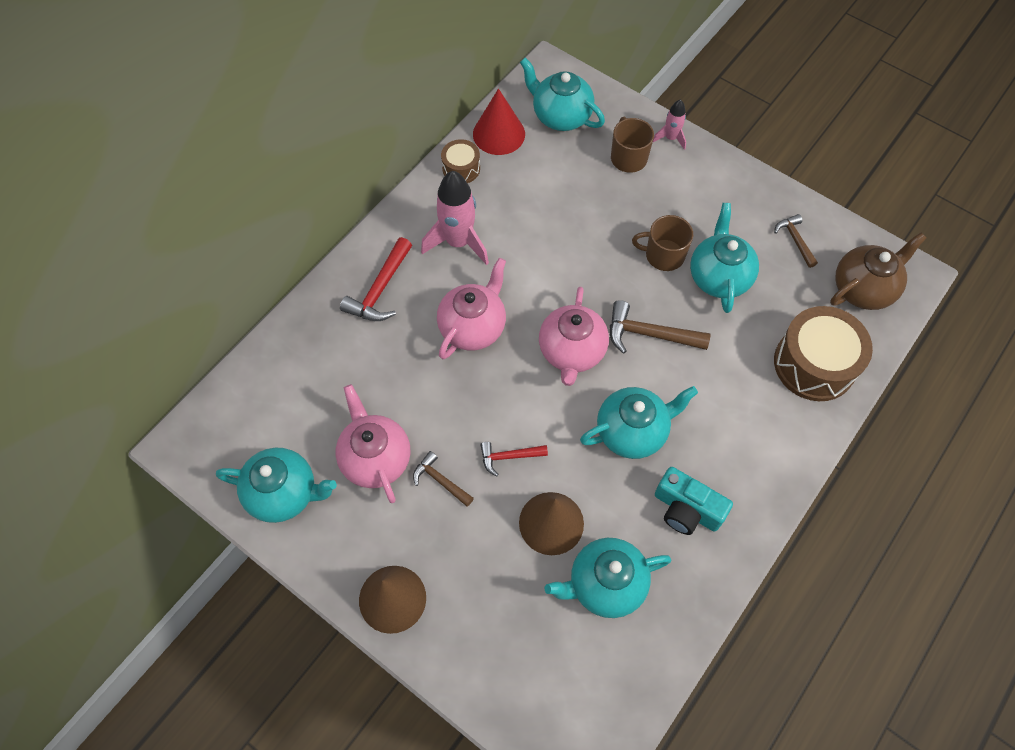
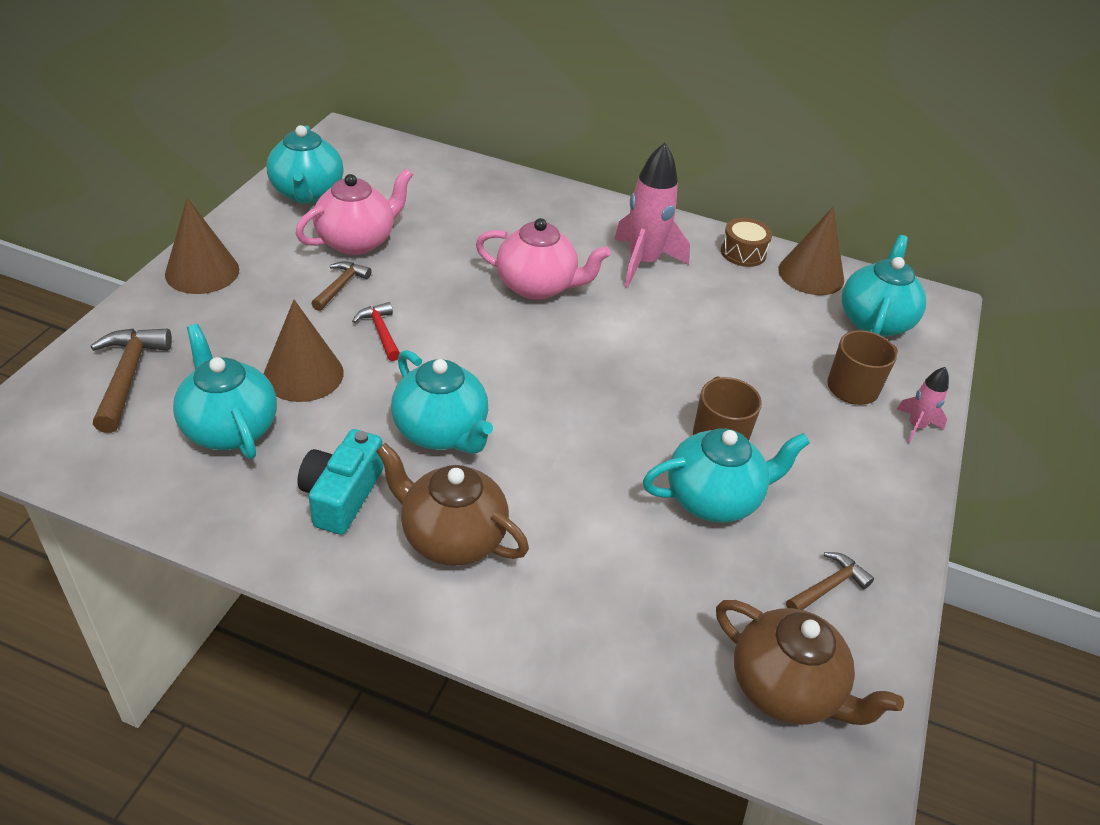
camera: 70 degrees right, 20 degrees down
red hammer [340,237,412,321] -> none
red cone [473,88,525,155] -> brown cone [778,207,844,295]
pink teapot [539,287,609,386] -> none
brown hammer [610,300,710,354] -> brown hammer moved to [90,329,172,433]
brown drum [774,306,873,401] -> none
none -> brown teapot [376,443,529,566]

